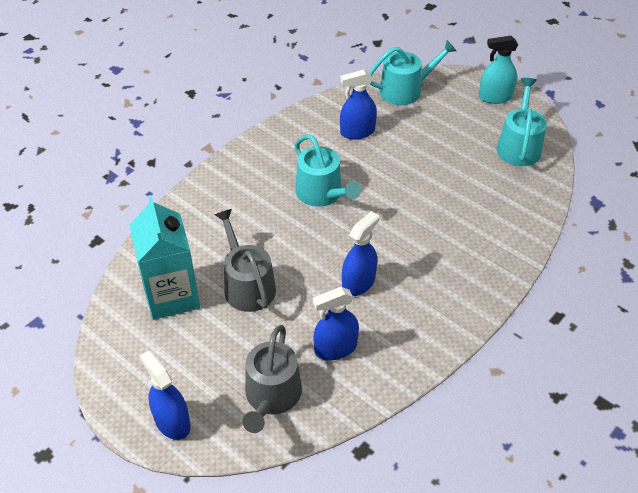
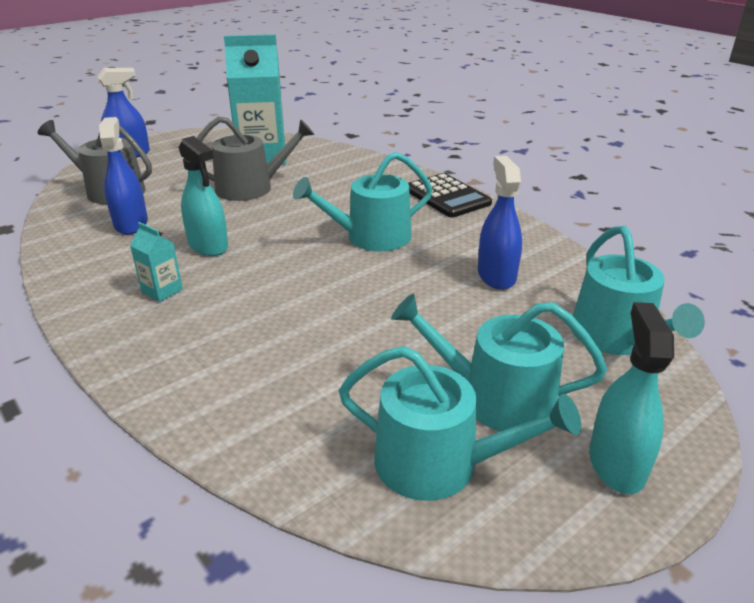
camera: 100 degrees right, 15 degrees down
blue spray bottle [342,211,379,296] -> turquoise spray bottle [179,136,228,256]
none -> turquoise carton [130,222,183,302]
none -> turquoise watering can [391,294,607,432]
none -> black calculator [408,173,492,218]

